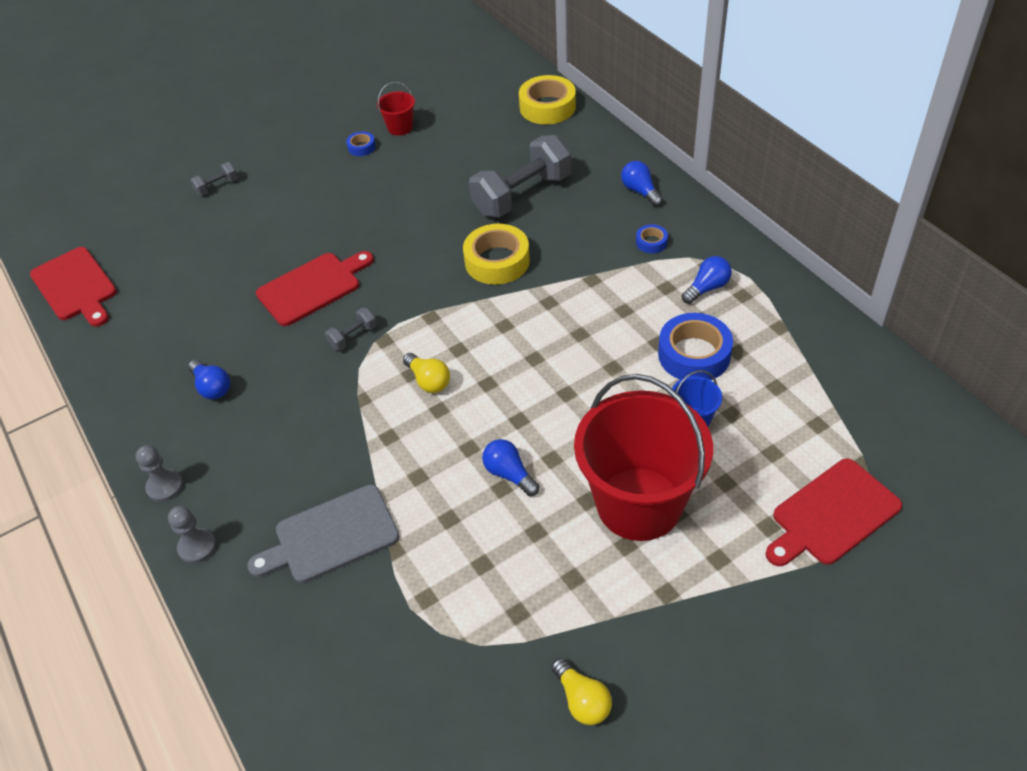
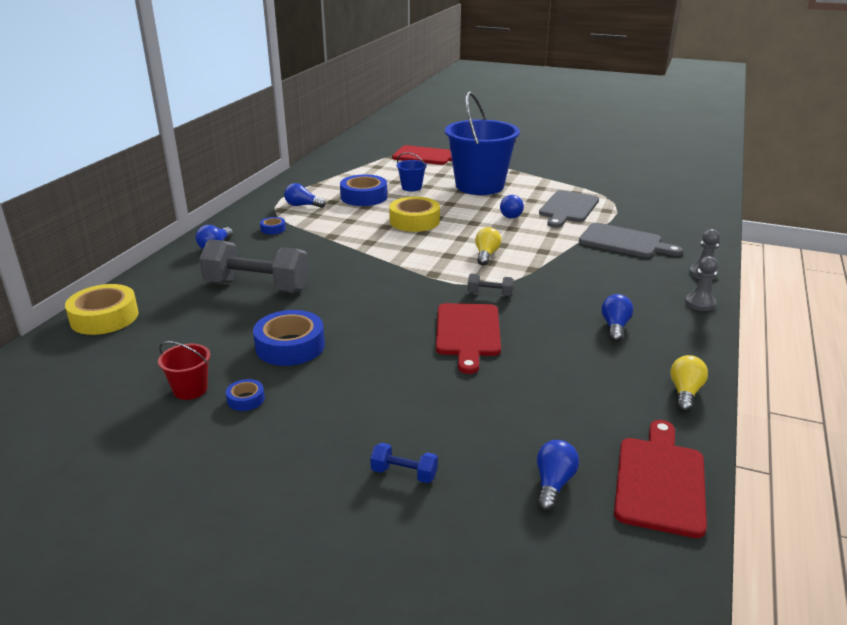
camera: 130 degrees left, 20 degrees down
grey dumbbell [190,162,238,195] -> blue dumbbell [370,443,438,483]
red cutting board [256,251,374,326] -> red cutting board turned 105 degrees counterclockwise [436,303,501,374]
yellow tape [463,224,530,285] -> yellow tape moved to [389,197,440,232]
yellow light bulb [551,658,612,725] -> yellow light bulb moved to [670,355,708,412]
red bucket [574,374,713,541] -> blue bucket [445,92,520,195]
none -> blue tape [253,310,325,366]
none -> blue light bulb [537,440,579,512]
none -> grey cutting board [539,190,599,228]

